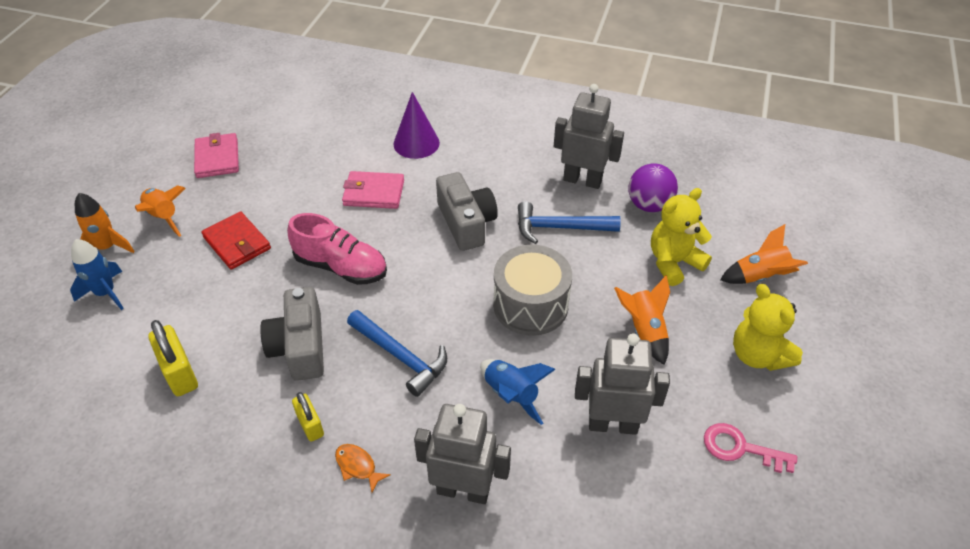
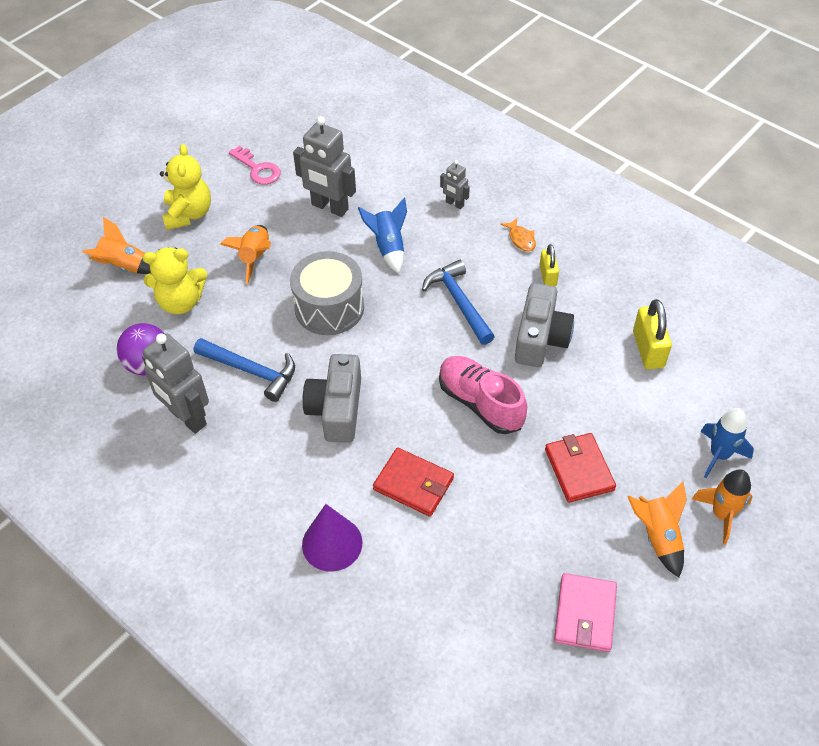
camera: 155 degrees left, 5 degrees up
pink wallet [342,171,404,209] -> red wallet [373,448,454,517]
grey robot [414,404,511,504] -> grey robot [440,160,470,209], size x0.50

